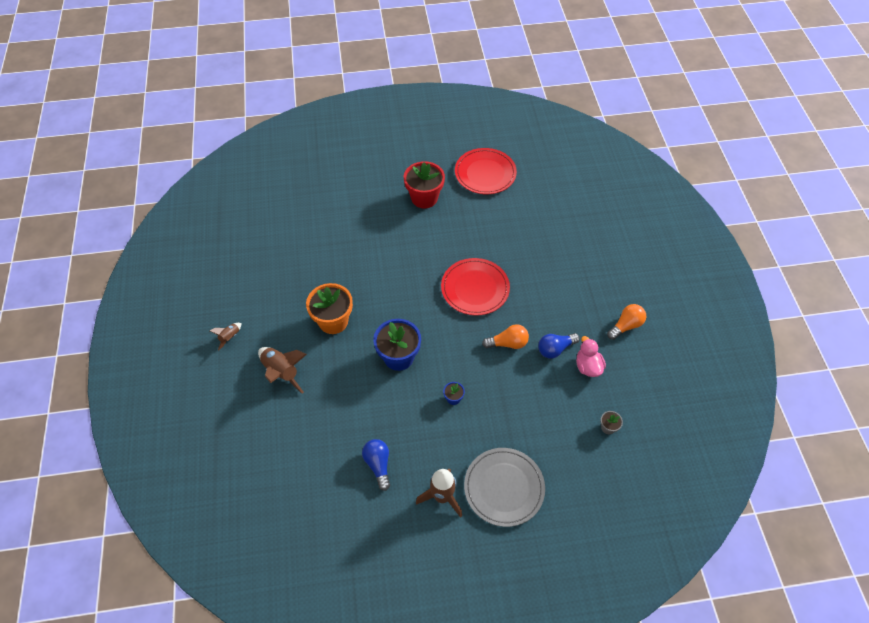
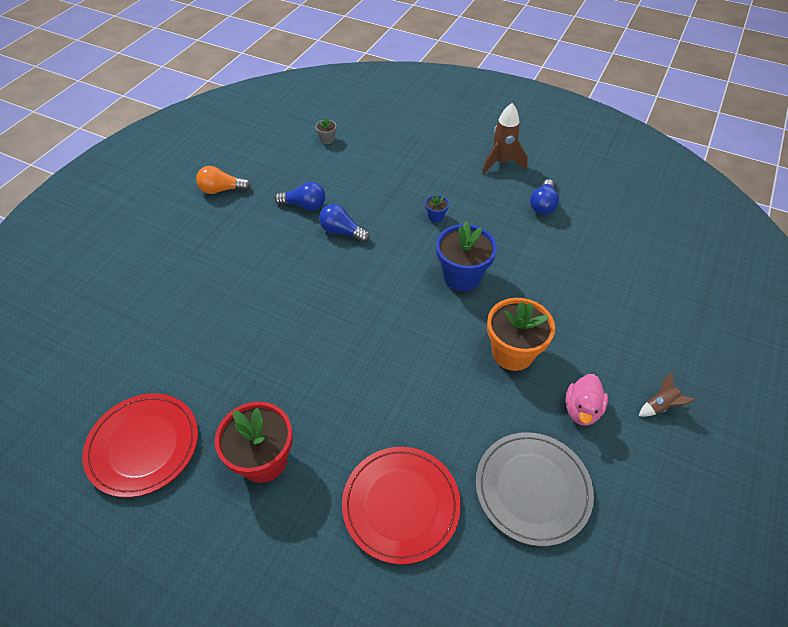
camera: 145 degrees left, 5 degrees down
brown rocket [258,347,307,394] -> none
red plate [441,258,510,316] -> red plate moved to [342,447,461,564]
grey plate [464,448,545,527] -> grey plate moved to [476,432,594,546]
orange light bulb [482,324,529,349] -> blue light bulb [319,204,370,242]
pink duck [576,336,606,377] -> pink duck moved to [565,374,608,426]

